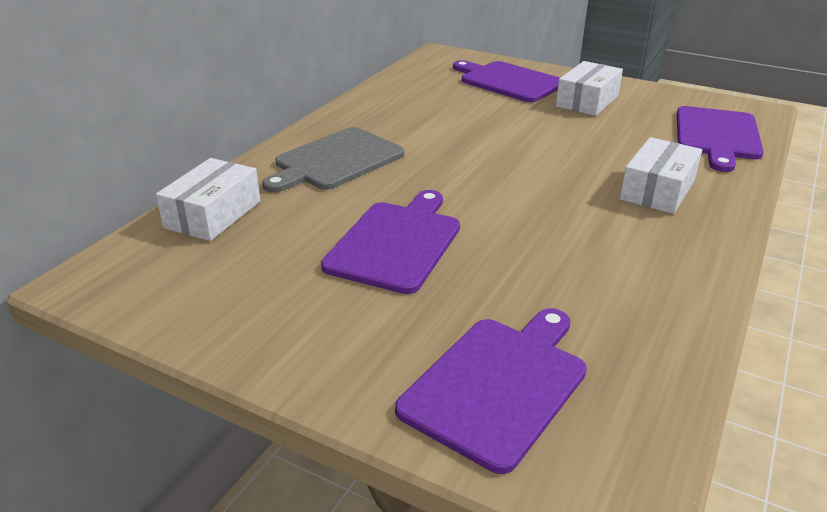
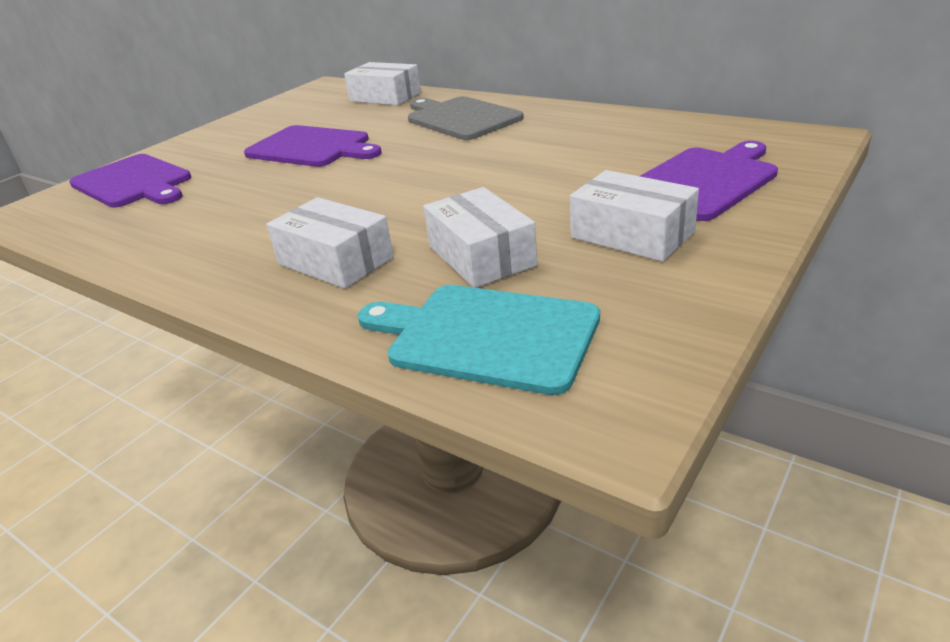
camera: 100 degrees right, 0 degrees up
purple cutting board [677,106,764,172] -> turquoise cutting board [358,285,600,395]
none -> white box [423,187,537,288]

